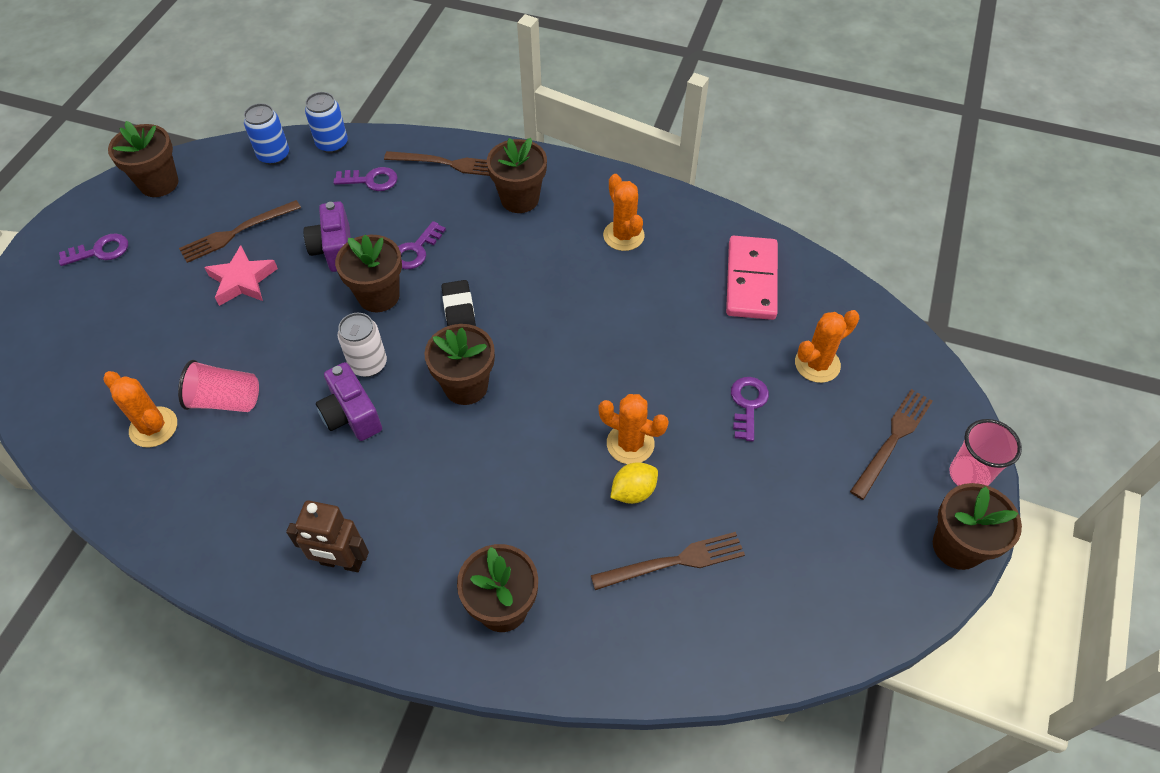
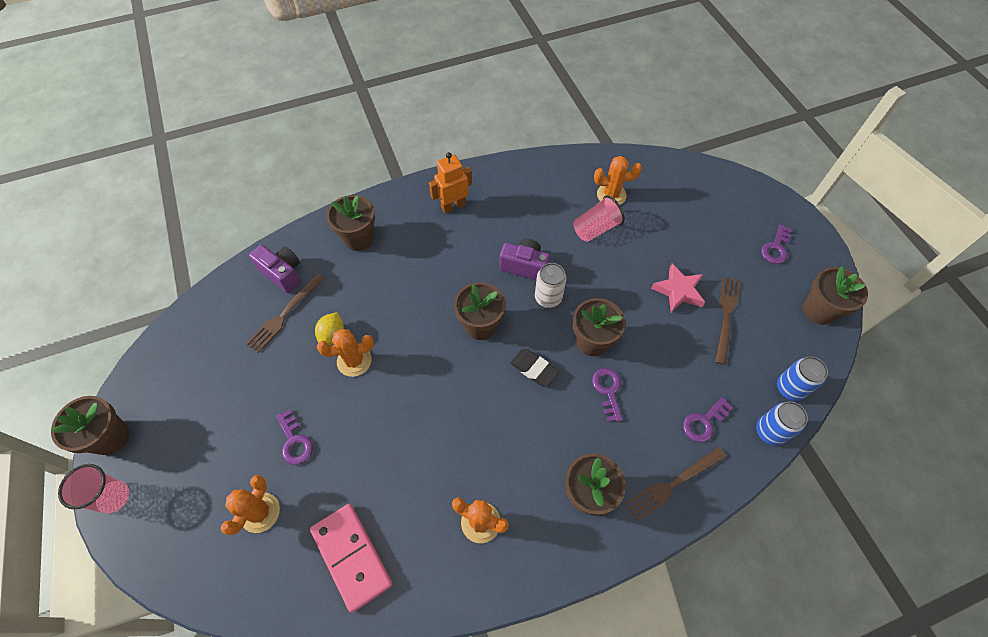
camera: 140 degrees right, 5 degrees up
brown robot [286,500,369,572] -> orange robot [429,152,472,213]
purple camera [303,201,351,272] -> purple camera moved to [249,245,301,293]
brown fork [850,389,933,500] -> none

